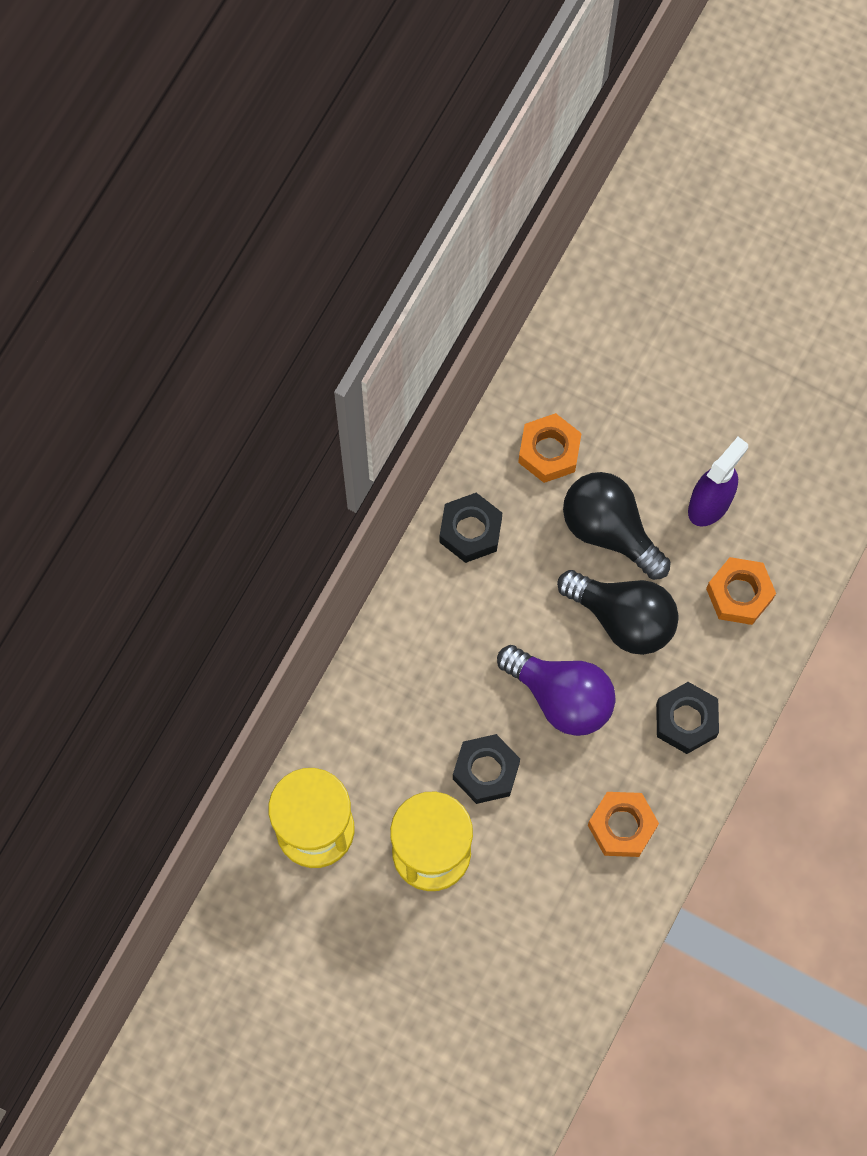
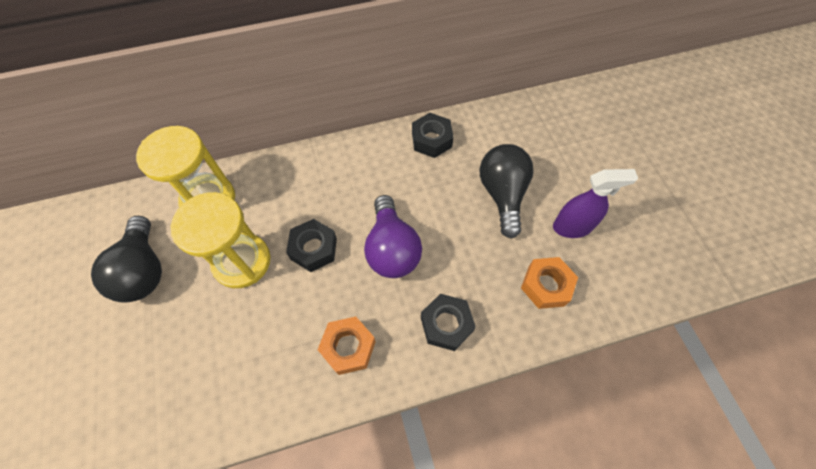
camera: 45 degrees right, 10 degrees down
orange nut [518,413,582,483] -> none
black light bulb [557,570,679,655] -> black light bulb moved to [91,216,162,303]

